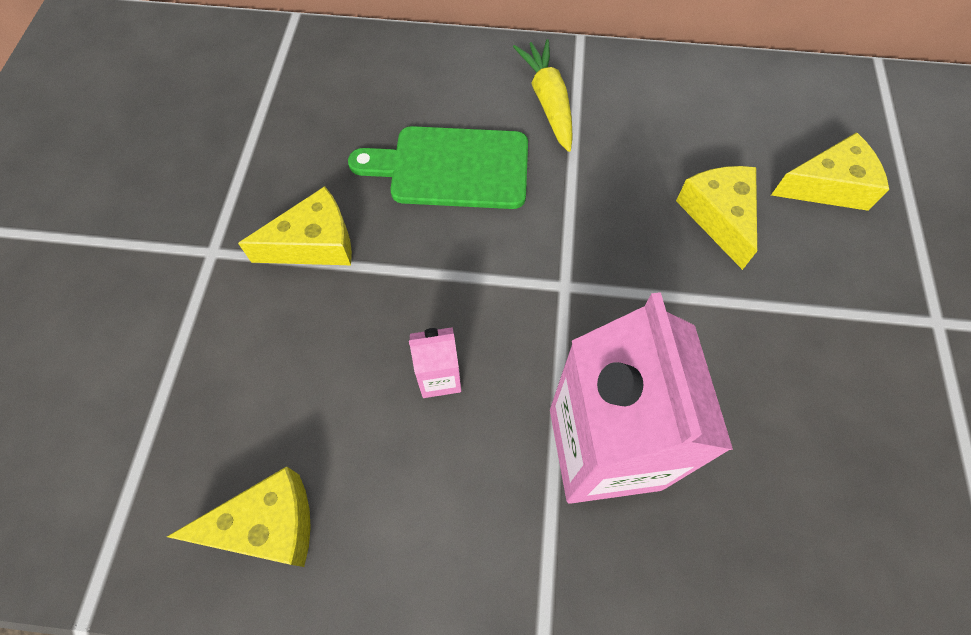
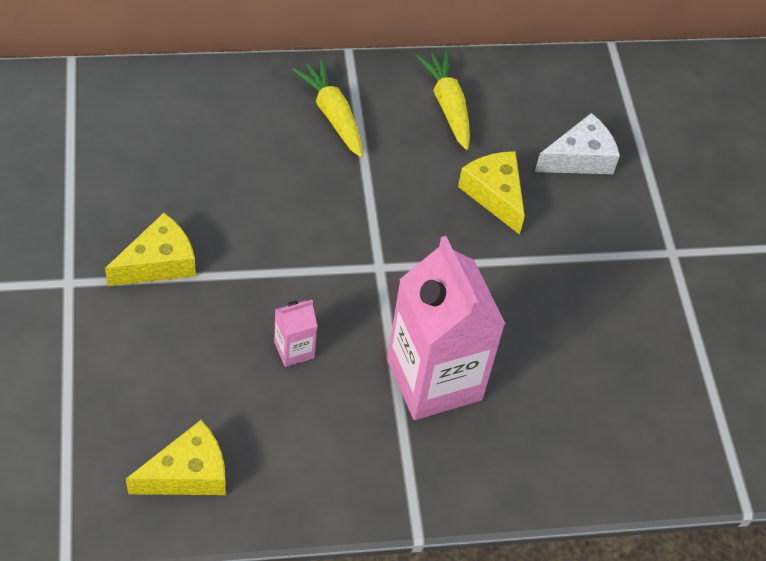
camera: 20 degrees left, 10 degrees down
green cutting board [348,126,528,209] -> none
yellow cheese [771,132,889,211] -> white cheese [535,113,620,174]
none -> yellow carrot [416,51,470,150]

